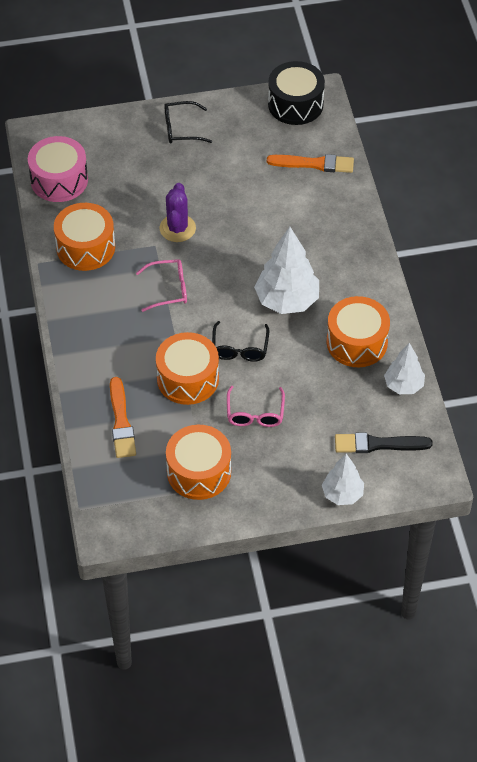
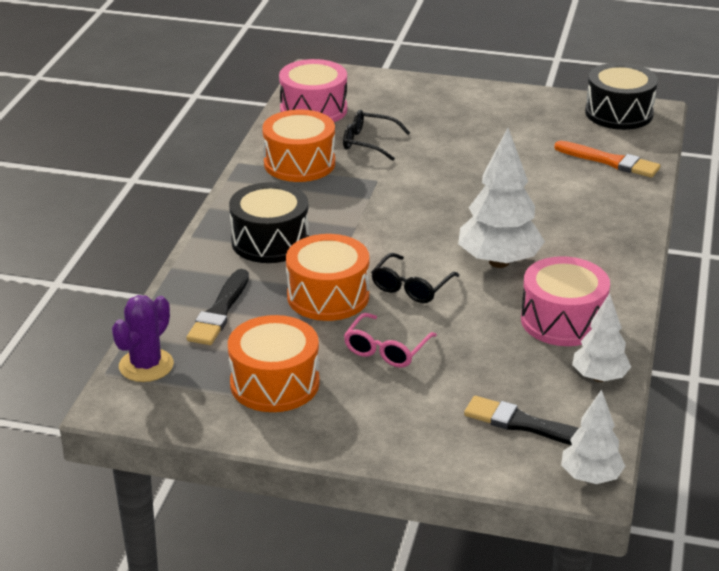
camera: 25 degrees right, 20 degrees down
orange brush [110,377,136,458] -> black brush [187,269,249,345]
pink glasses [136,259,187,312] -> none
purple cactus [160,183,196,242] -> purple cactus moved to [112,295,174,382]
black glasses [164,101,212,143] -> black glasses moved to [343,110,410,161]
white tree [322,454,364,505] -> white tree moved to [561,390,625,484]
orange drum [327,296,390,367] -> pink drum [521,256,610,346]
none -> black drum [229,182,309,263]

